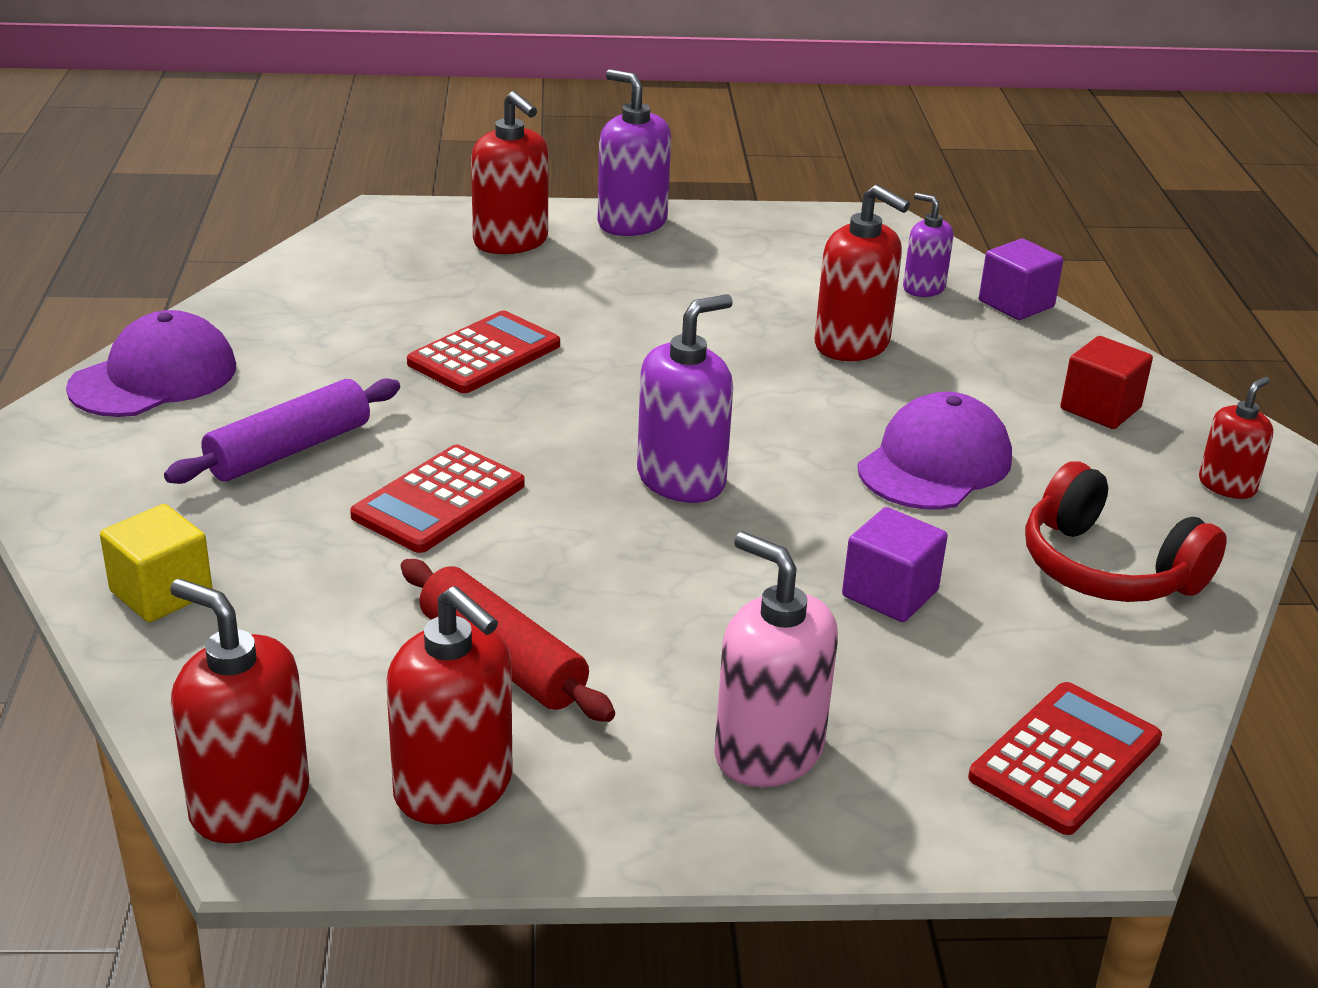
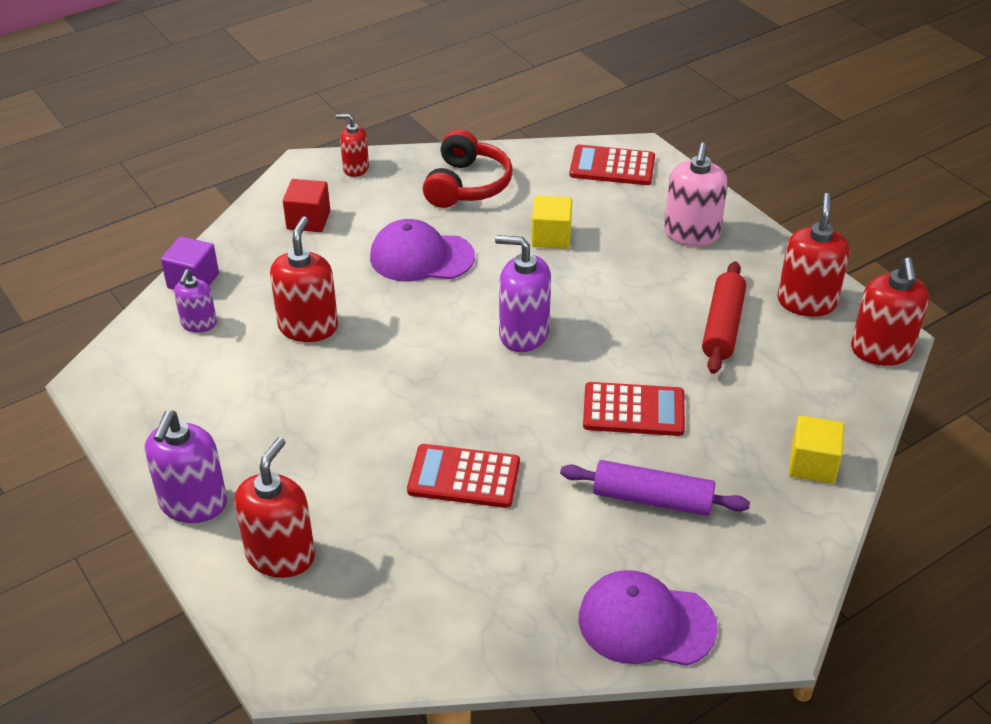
camera: 120 degrees left, 10 degrees up
purple cube [842,507,948,622] -> yellow cube [531,195,572,249]

